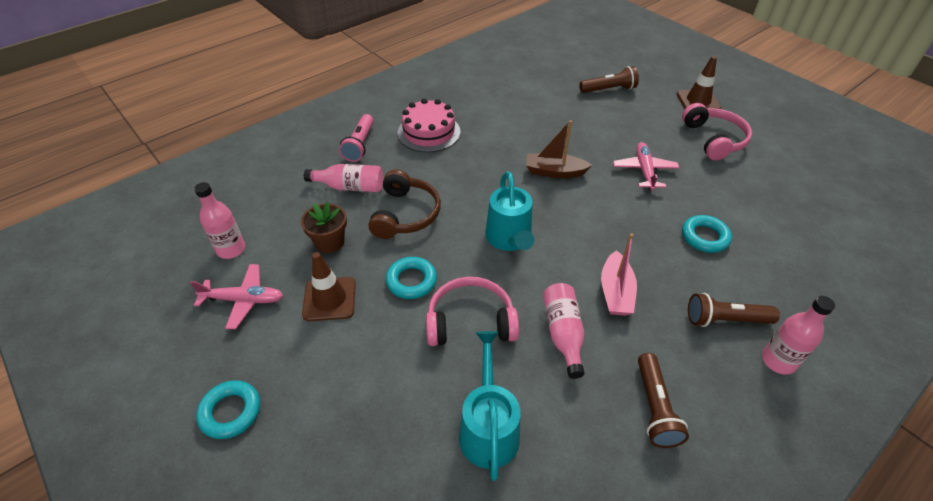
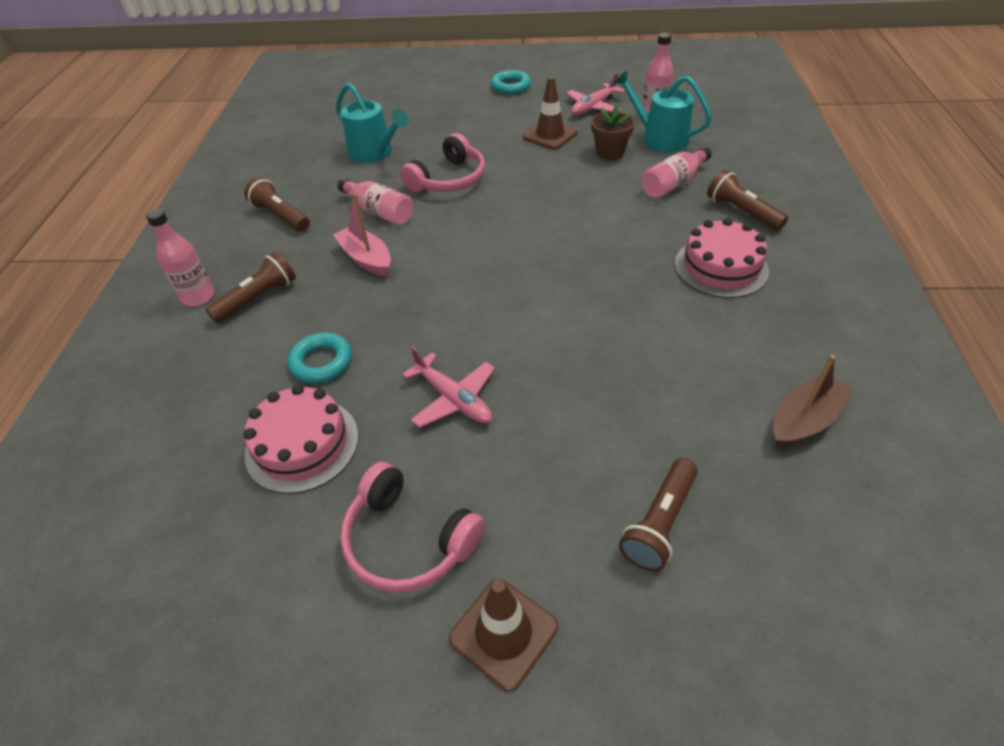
camera: 135 degrees right, 0 degrees up
pink flashlight [339,114,374,162] -> brown flashlight [707,170,788,231]
brown headphones [368,169,441,239] -> none
turquoise ring [386,257,437,299] -> none
turquoise watering can [485,171,534,251] -> turquoise watering can moved to [614,70,712,152]
brown boat [526,120,592,178] -> brown boat moved to [773,355,853,447]
none -> pink cake [244,385,359,494]

